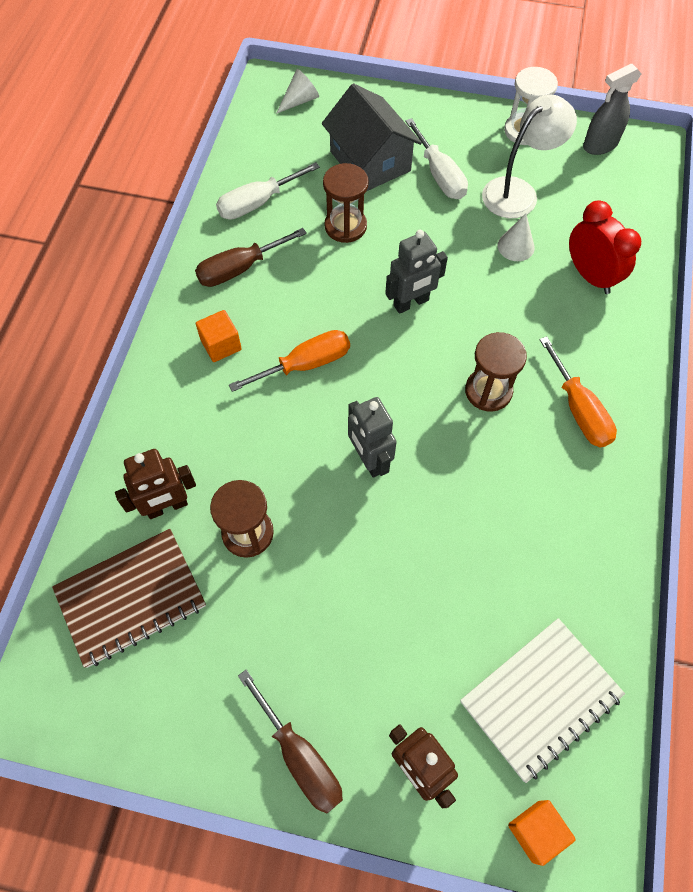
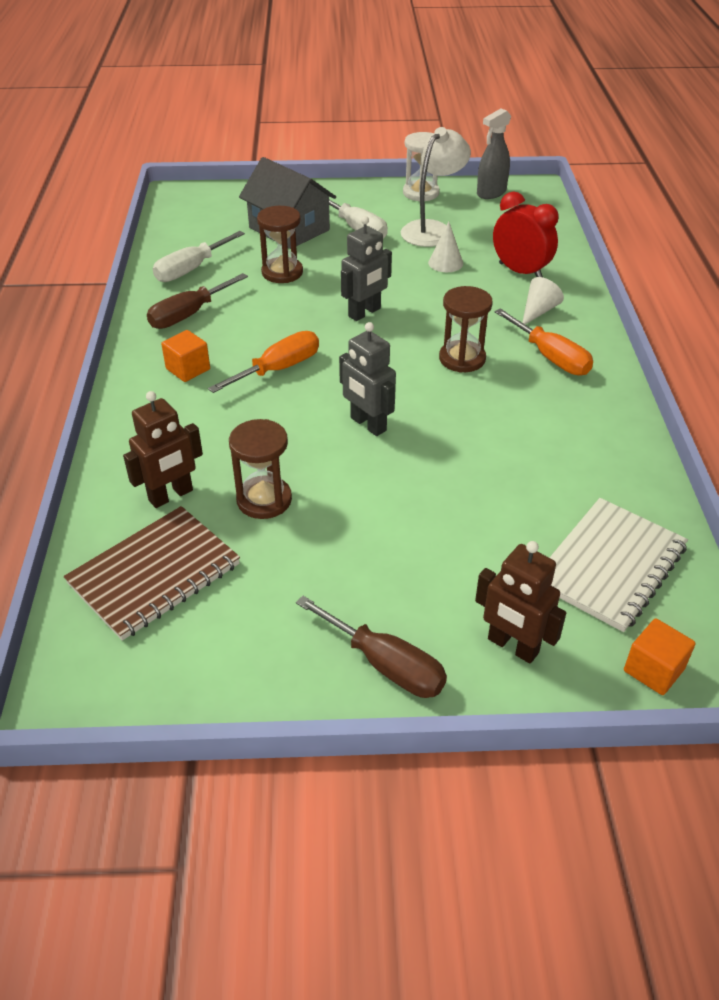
camera: 15 degrees left, 20 degrees down
white cone [276,69,319,114] -> white cone moved to [522,277,564,324]

